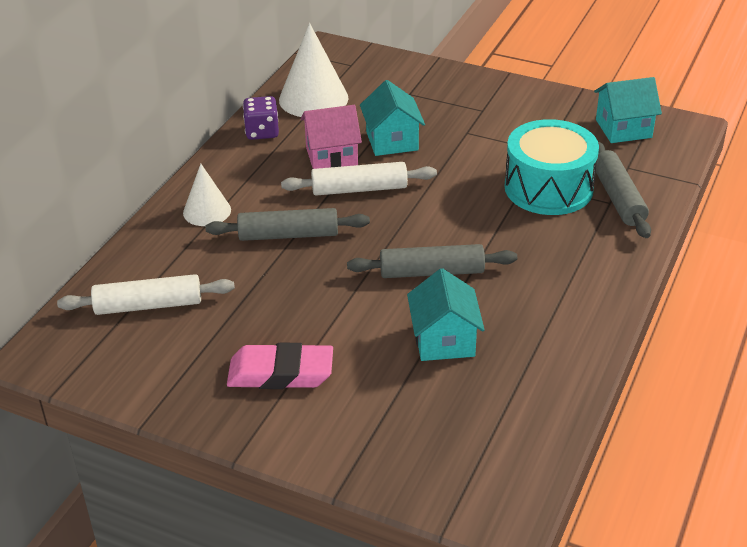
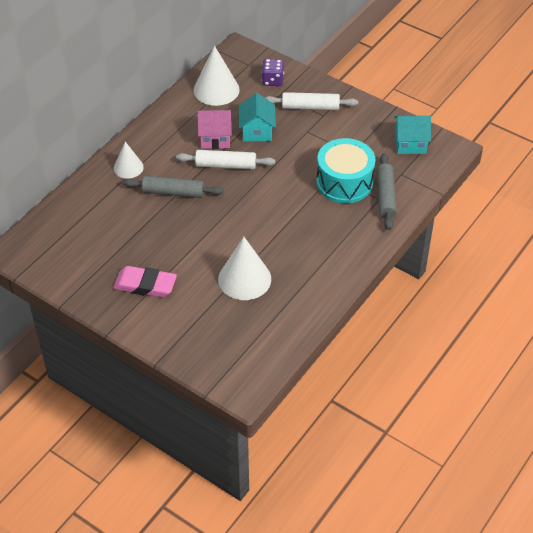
camera: 10 degrees right, 10 degrees up
white rolling pin [57,274,235,315] -> white rolling pin moved to [265,92,358,110]
purple dice [243,96,279,140] -> purple dice moved to [262,59,284,86]
grey rolling pin [347,244,517,278] -> none
turquoise house [407,268,485,361] -> white cone [218,237,271,300]

